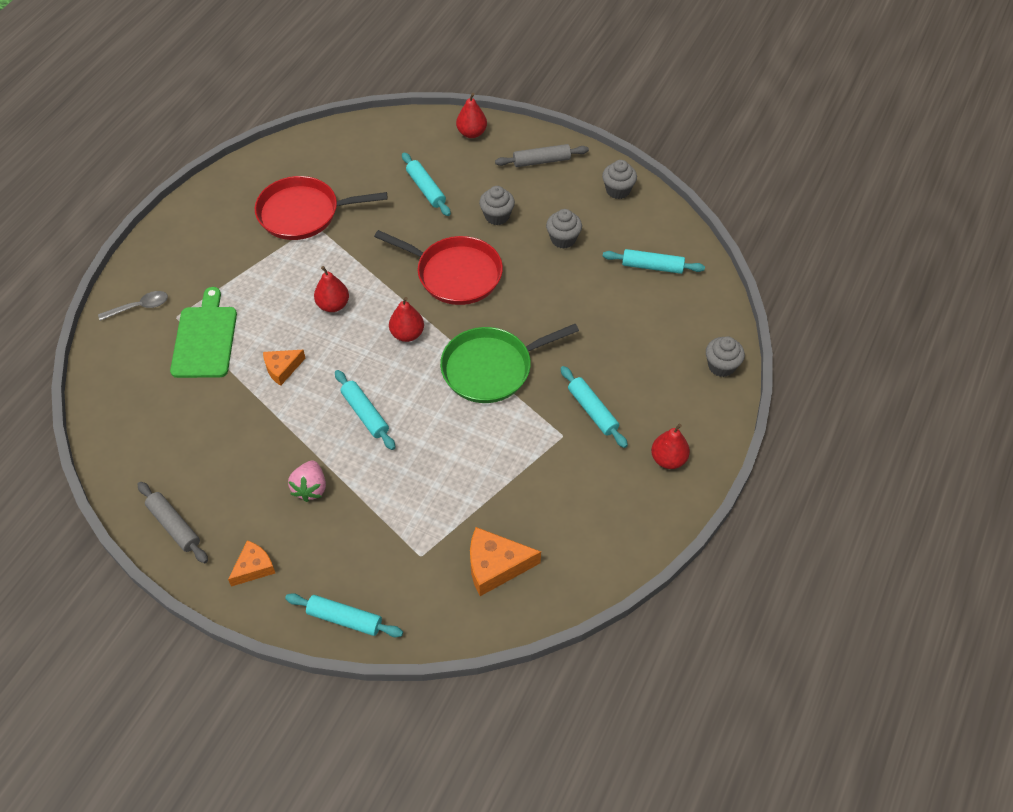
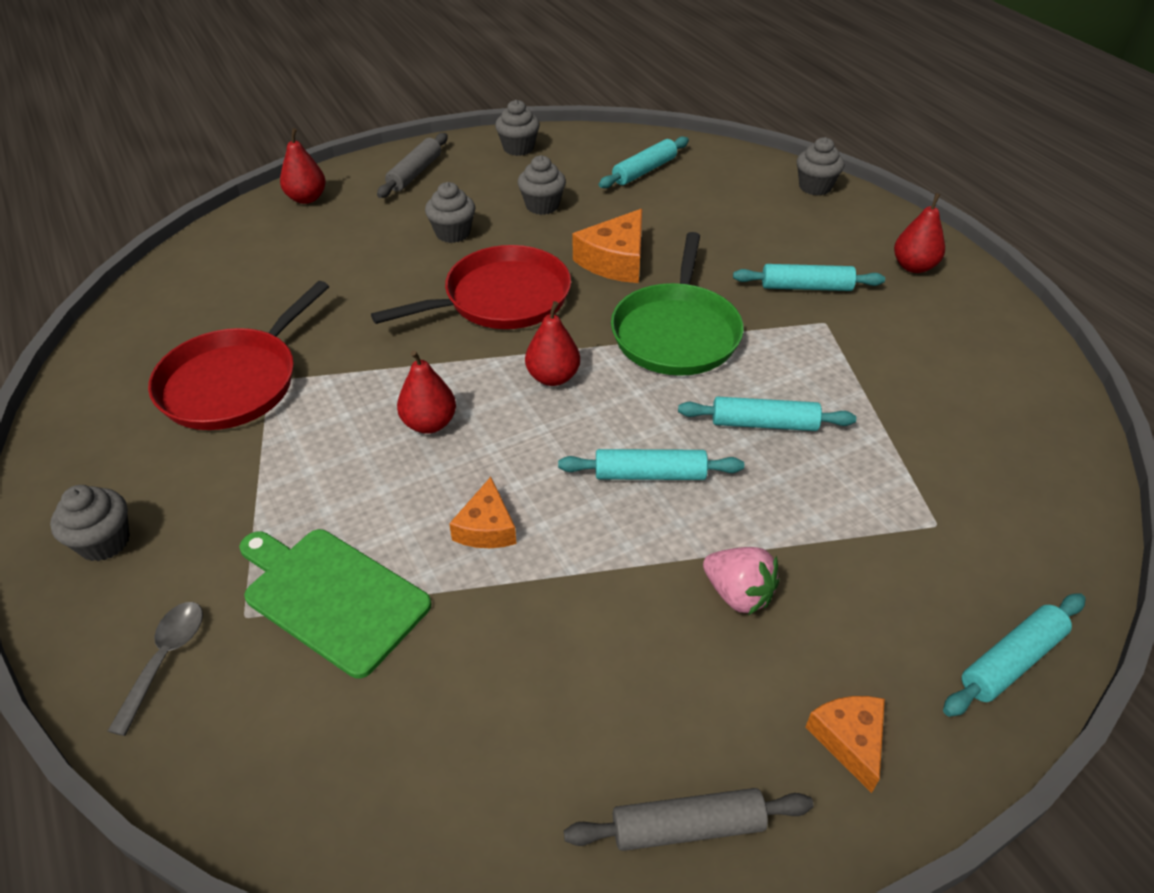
camera: 55 degrees left, 10 degrees down
turquoise rolling pin [402,152,451,216] -> turquoise rolling pin moved to [678,397,856,431]
orange cheese [470,527,541,596] -> orange cheese moved to [573,209,642,283]
none -> grey cupcake [50,485,130,561]

